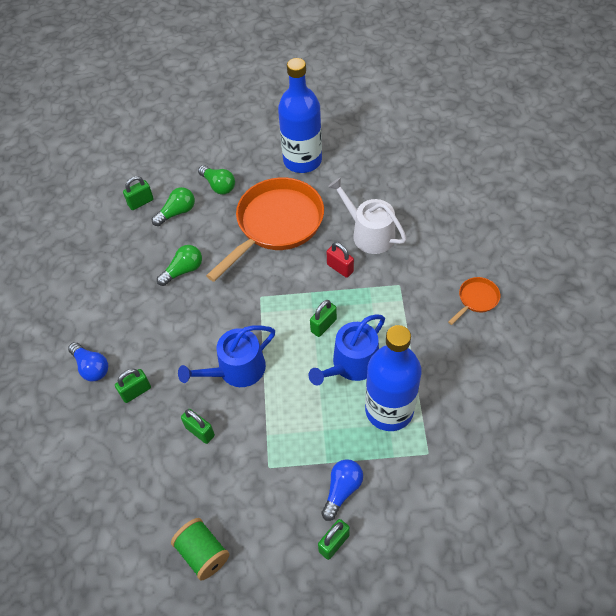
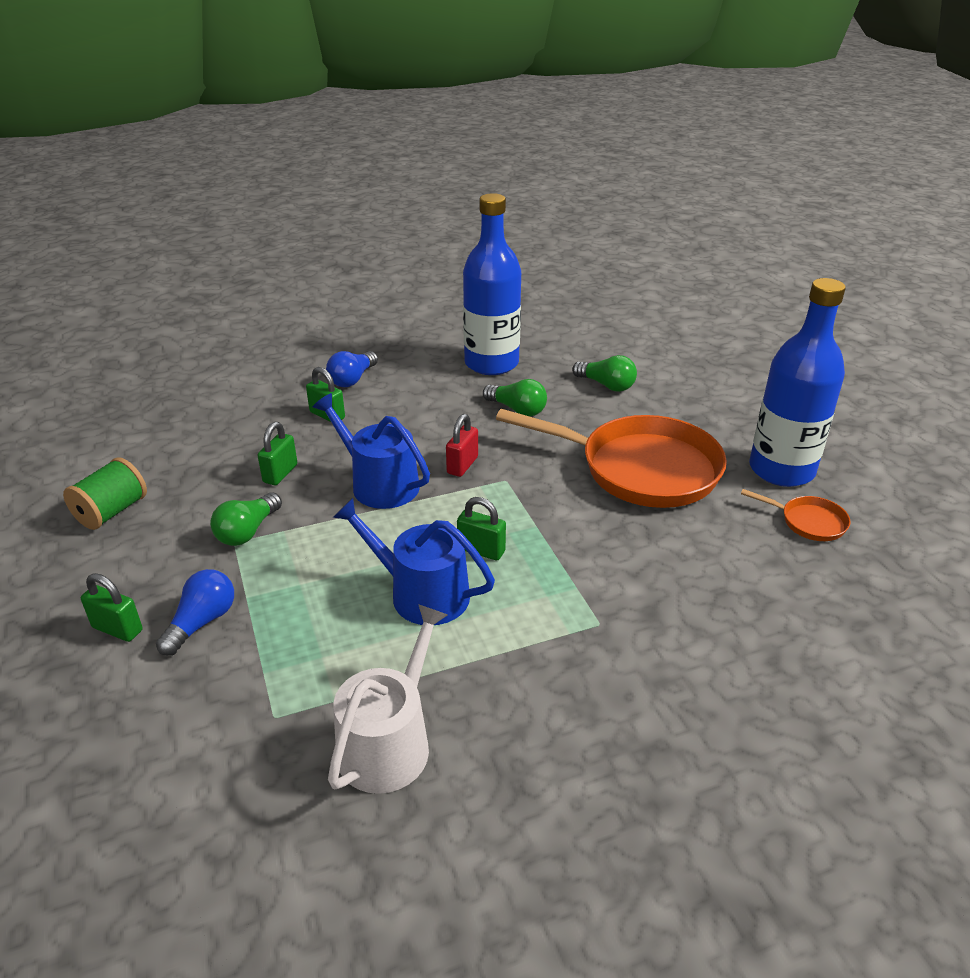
camera: 70 degrees right, 20 degrees down
green padlock [123,176,154,210] -> none
green light bulb [198,165,235,194] -> green light bulb moved to [210,492,282,546]
blue light bulb [321,459,363,521] -> blue light bulb turned 75 degrees counterclockwise [156,569,234,656]
red padlock [327,242,354,278] -> red padlock moved to [446,414,478,477]
white watering can [328,178,407,254] -> white watering can moved to [328,604,448,794]
blue bottle [365,325,422,431] -> blue bottle moved to [463,193,521,375]
orange pan [448,277,500,325] -> orange pan moved to [741,489,851,541]

